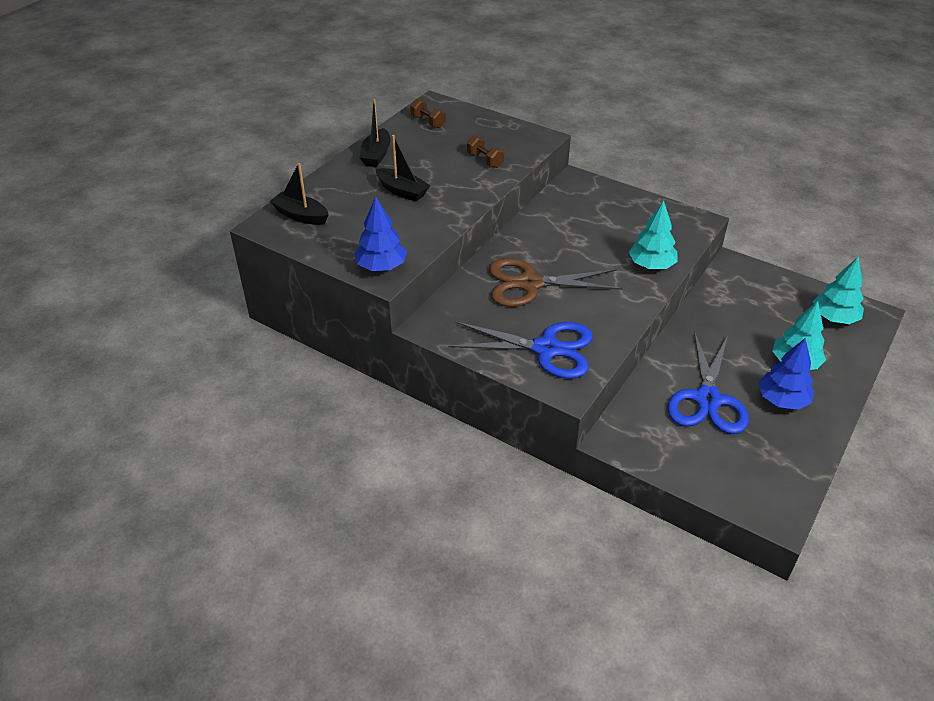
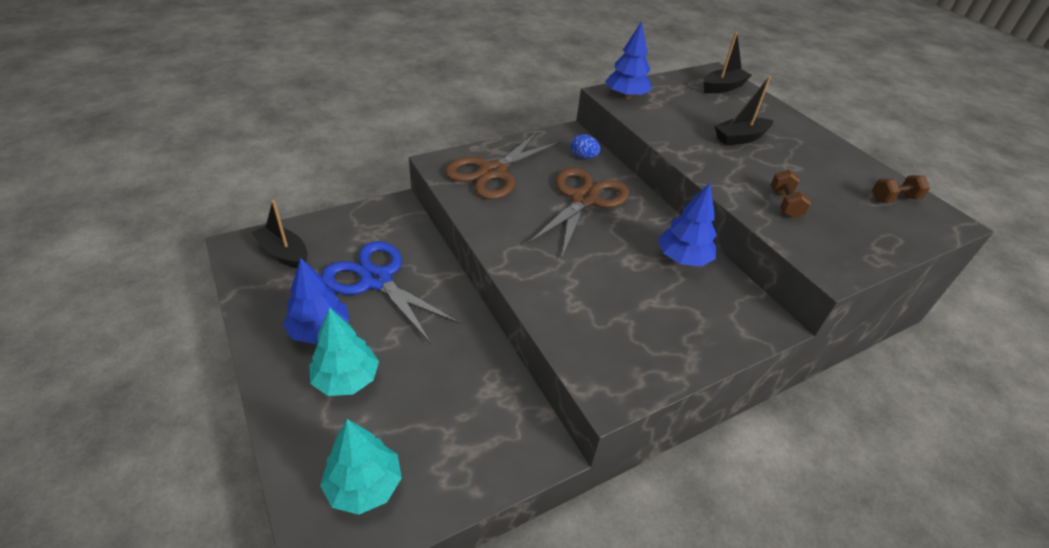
camera: 115 degrees right, 0 degrees up
black boat [360,99,391,167] -> black boat moved to [251,200,308,269]
blue scissors [448,321,593,379] -> brown scissors [445,132,561,200]
brown dumbbell [467,136,504,168] -> brown dumbbell turned 75 degrees counterclockwise [771,170,811,218]
turquoise tree [629,200,678,269] -> none
none -> blue egg [571,134,600,159]
none -> blue tree [658,183,717,266]

